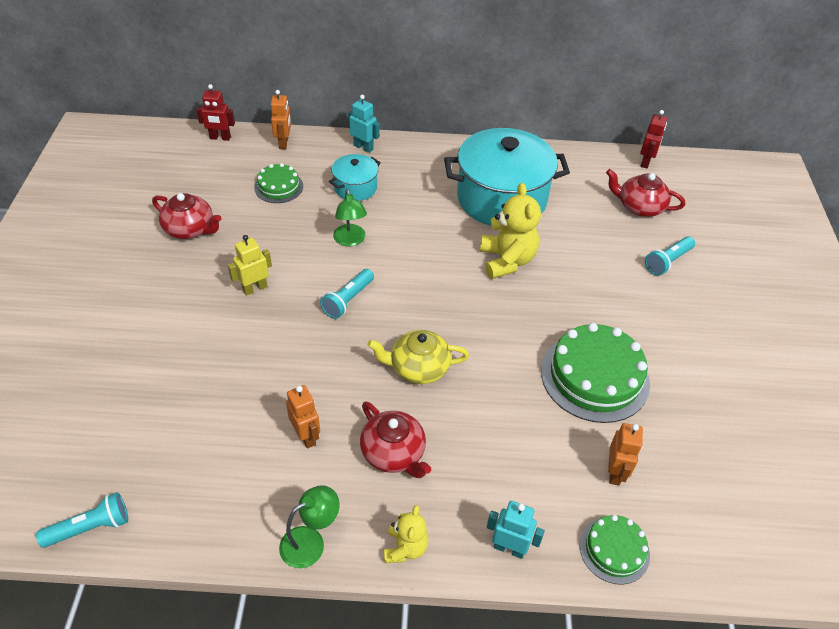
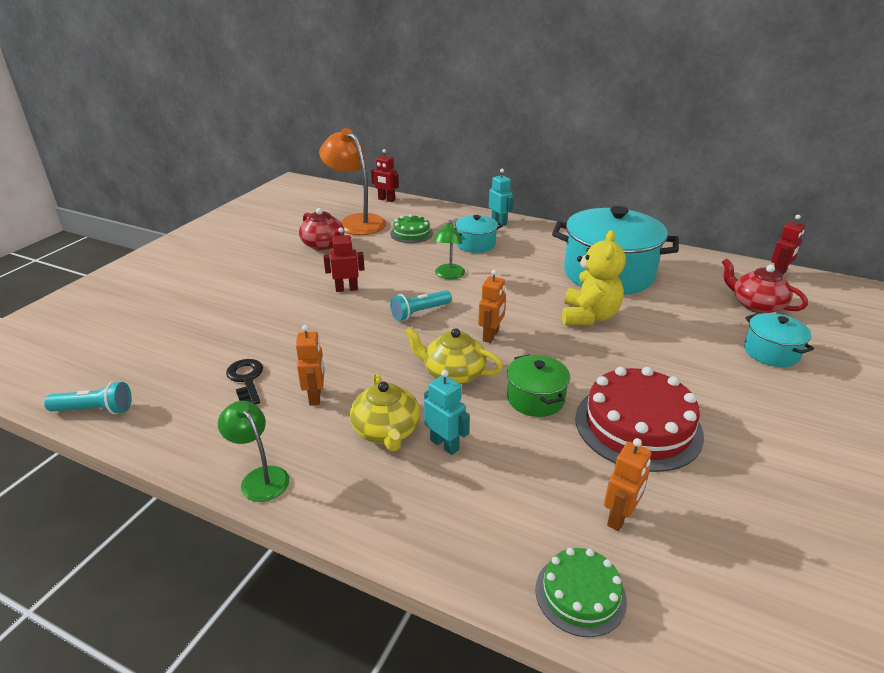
camera: 25 degrees right, 15 degrees down
yellow robot [228,235,272,296] -> red robot [323,228,365,292]
orange robot [271,90,291,149] -> orange robot moved to [478,270,506,343]
green lamp [279,485,340,568] -> green lamp turned 120 degrees counterclockwise [218,401,290,502]
red teapot [360,401,431,478] -> yellow teapot [350,373,420,451]
yellow teddy bear [384,505,428,563] -> none
turquoise robot [487,501,545,559] -> turquoise robot moved to [424,370,470,455]
green cake [541,323,650,423] -> red cake [575,367,704,472]
turquoise flashlight [645,236,695,276] -> turquoise pot [744,313,814,367]
none -> black key [226,359,263,404]
none -> orange lamp [319,128,386,235]
none -> green pot [507,354,570,417]

